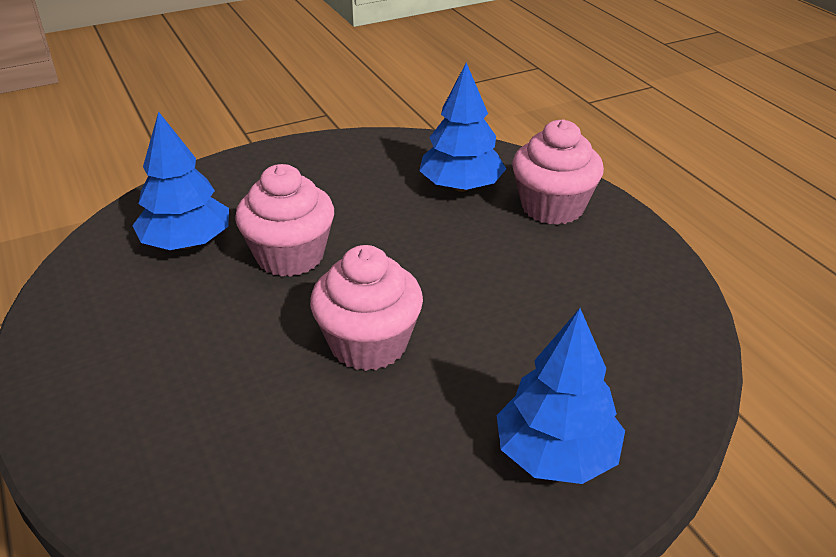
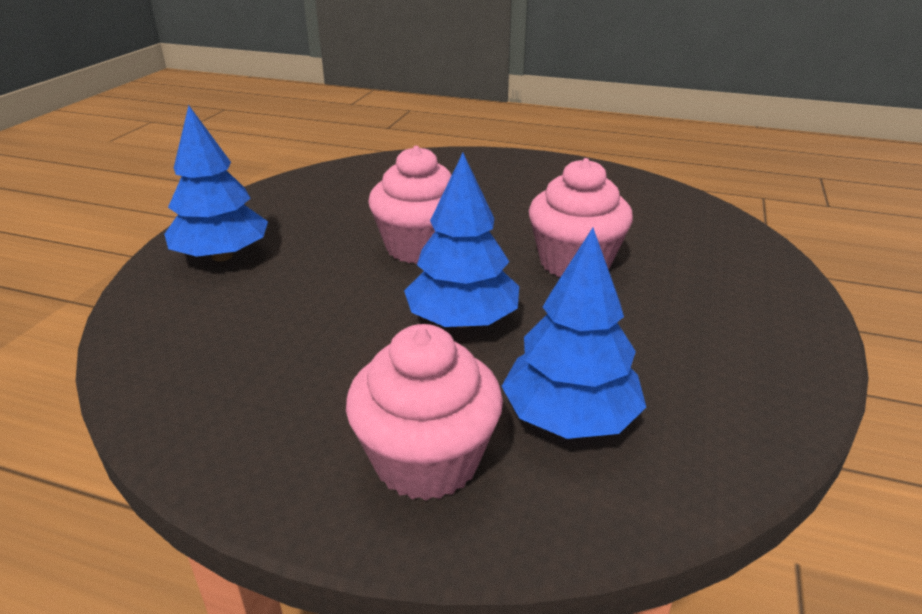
camera: 135 degrees right, 5 degrees down
blue tree [132,111,229,250] -> blue tree moved to [404,153,519,328]

